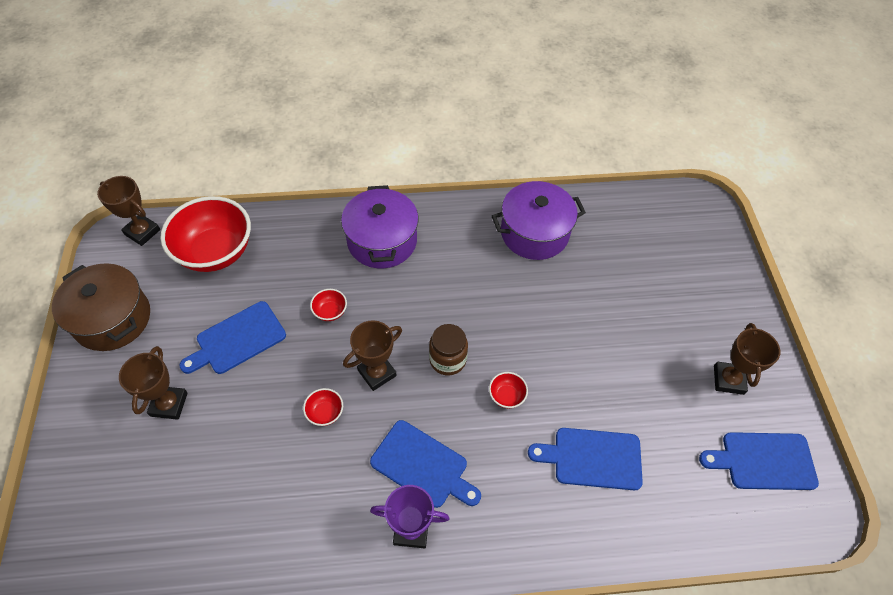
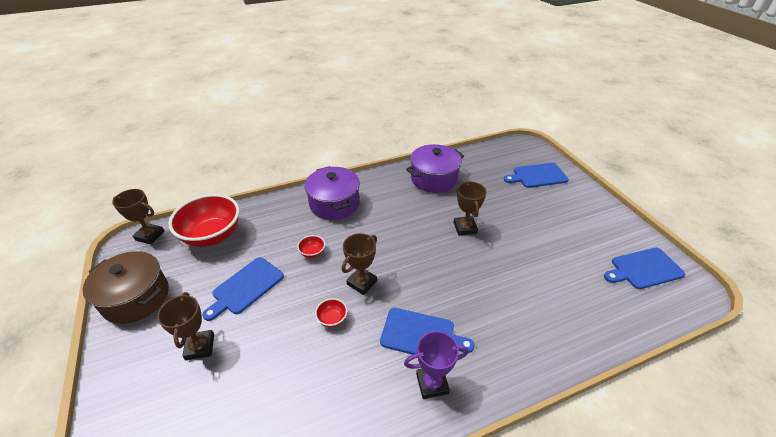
camera: 15 degrees left, 15 degrees down
brown jar [429,324,468,375] -> none
red bowl [489,372,528,408] -> none
blue cutting board [528,428,643,490] -> blue cutting board moved to [504,163,569,188]
brown trophy [714,323,780,395] -> brown trophy moved to [454,181,487,236]

